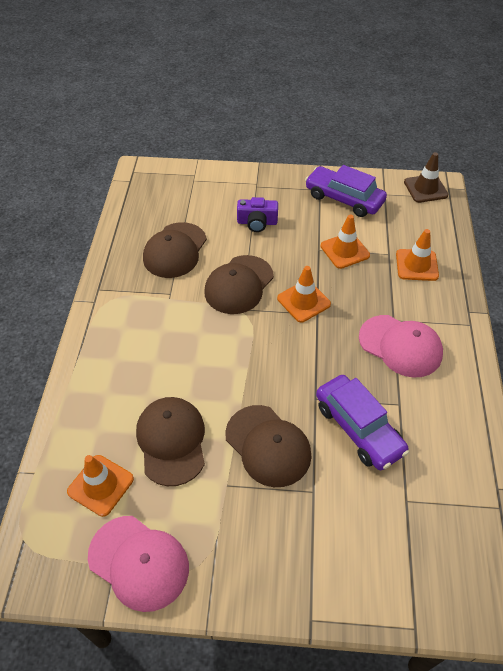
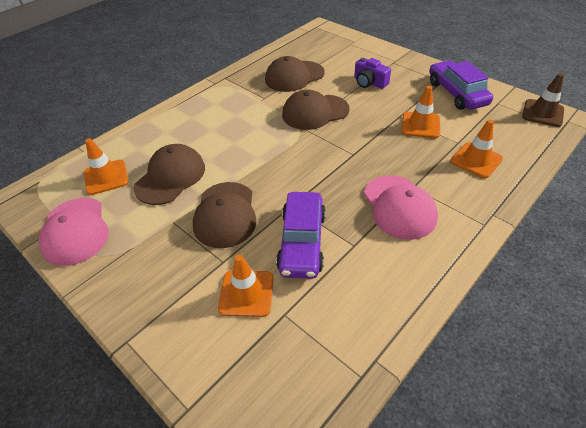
camera: 40 degrees right, 5 degrees down
orange traffic cone [277,266,331,322] -> orange traffic cone moved to [218,255,273,317]

